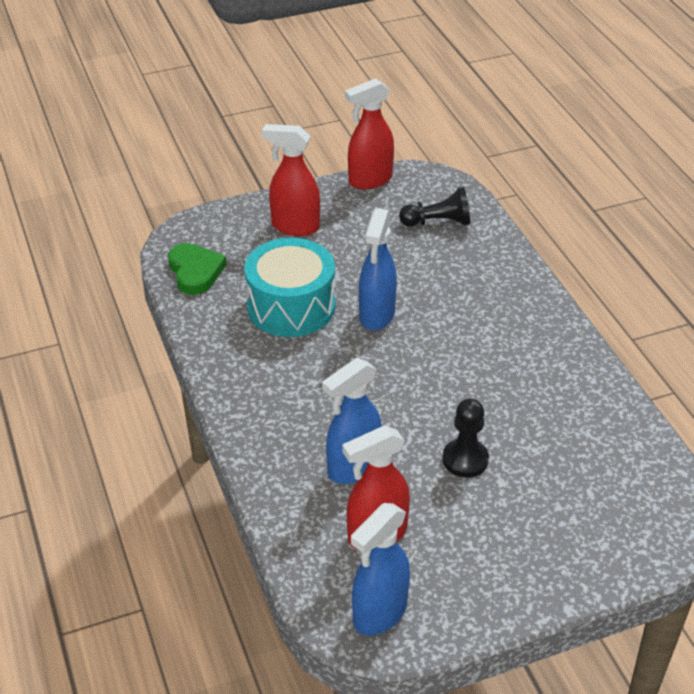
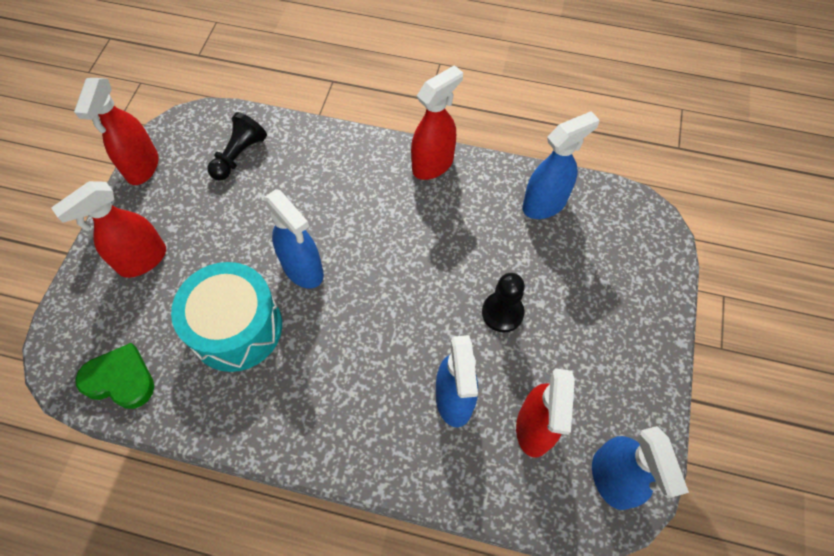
camera: 55 degrees left, 20 degrees up
none -> red spray bottle [411,65,463,180]
none -> blue spray bottle [522,111,600,219]

